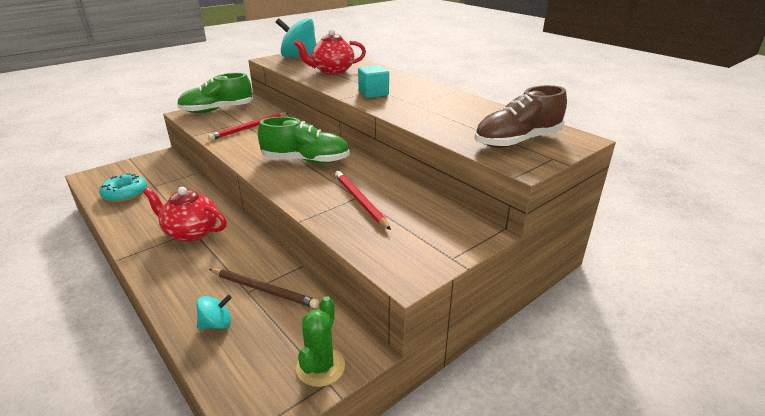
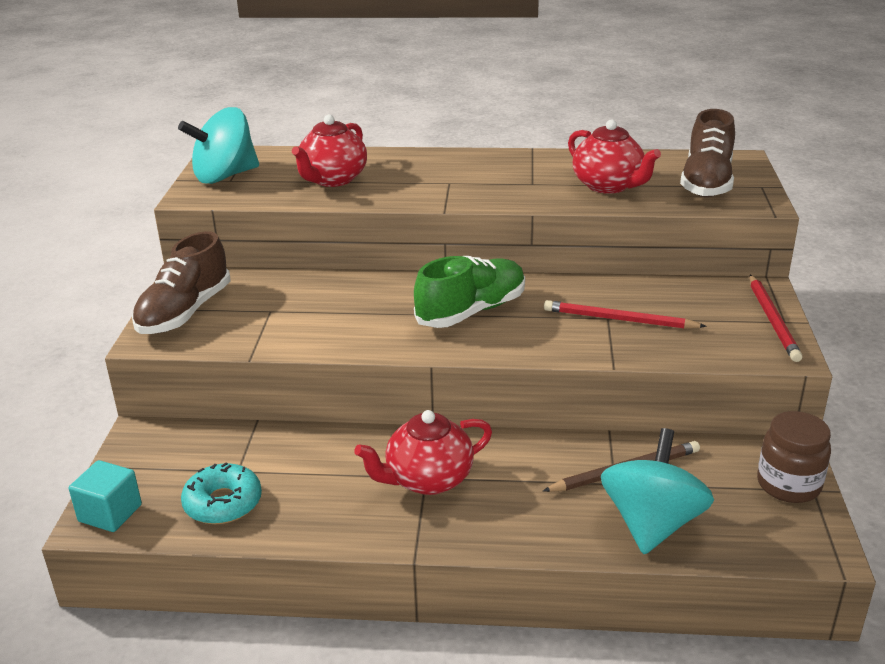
camera: 45 degrees left, 0 degrees up
green shoe [177,73,253,113] -> brown shoe [132,231,231,334]
turquoise spinning top [196,295,232,329] -> turquoise spinning top [601,428,714,554], size x2.05
red pencil [208,113,288,140] -> red pencil moved to [750,274,802,362]
green cactus [296,296,345,387] -> brown jar [757,411,831,503]
turquoise cube [358,65,389,98] -> turquoise cube moved to [69,460,142,532]
none -> red teapot [568,119,661,194]

